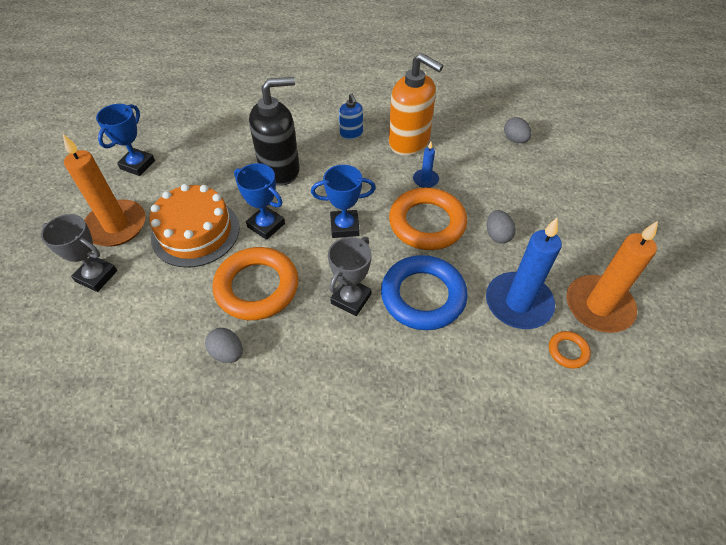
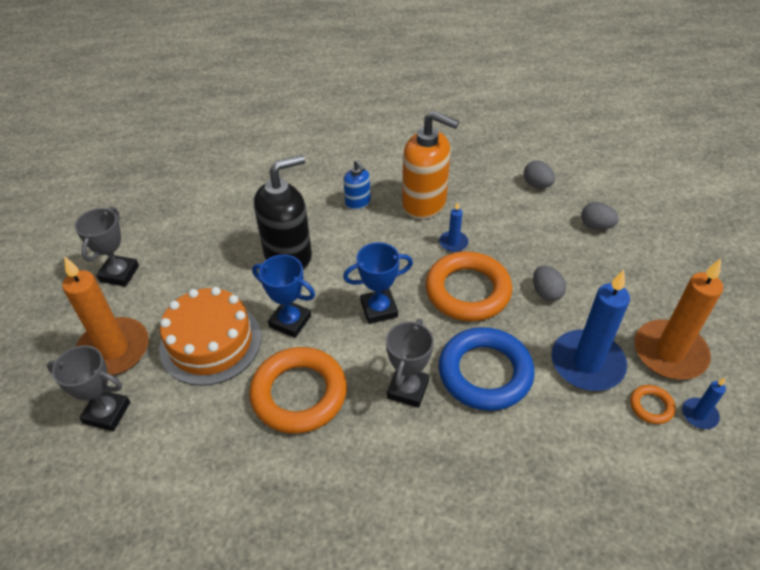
camera: 10 degrees left, 5 degrees down
blue trophy [96,104,155,176] -> grey trophy [75,207,139,287]
grey egg [205,328,243,363] -> grey egg moved to [581,202,619,230]
none -> blue candle [682,378,726,429]

